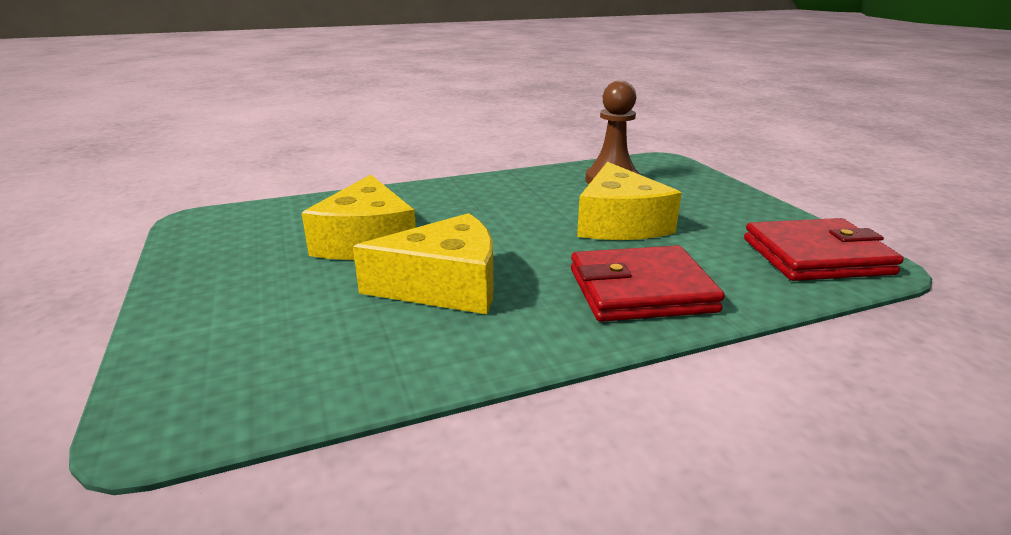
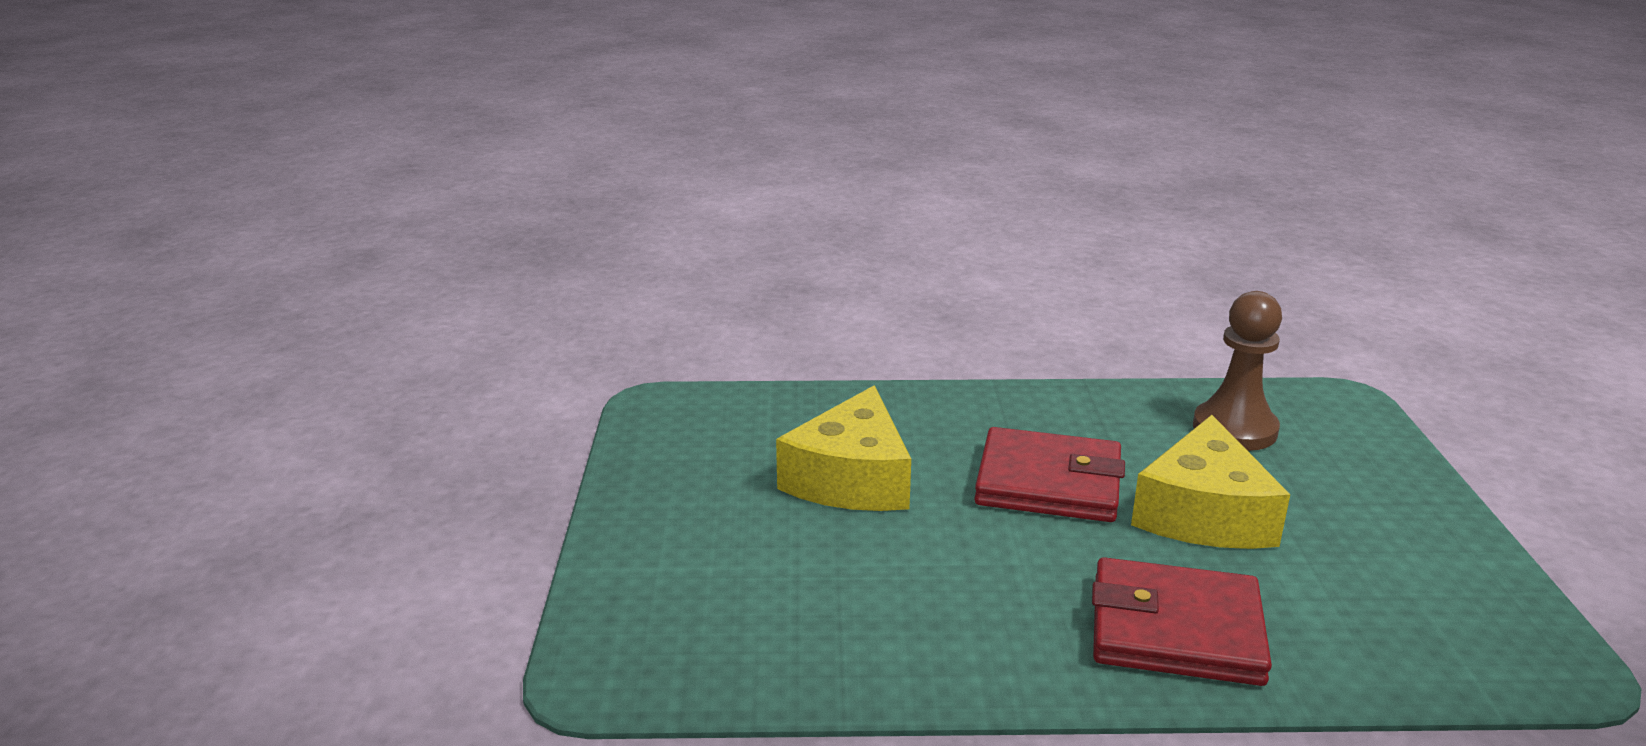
camera: 20 degrees right, 0 degrees up
yellow cheese [353,213,493,314] -> none
red wallet [744,218,904,281] -> red wallet moved to [974,427,1125,522]

